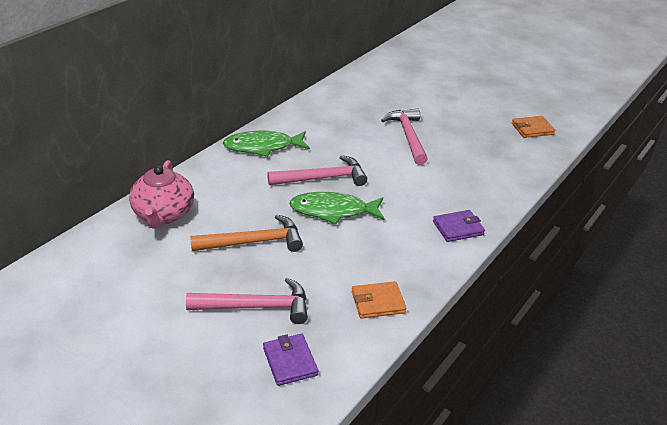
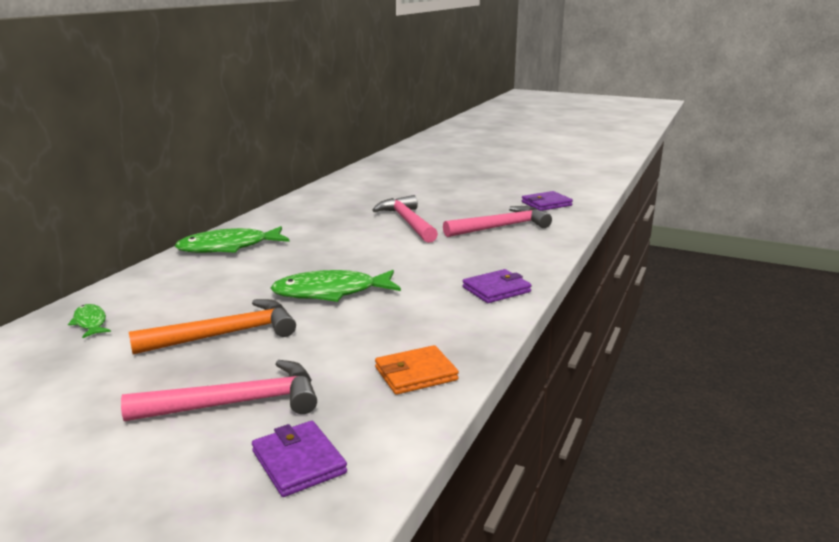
camera: 10 degrees left, 15 degrees down
pink teapot [129,160,194,229] -> green fish [68,304,111,338]
pink hammer [267,155,367,186] -> pink hammer moved to [443,206,552,237]
orange wallet [512,116,555,138] -> purple wallet [522,191,573,211]

